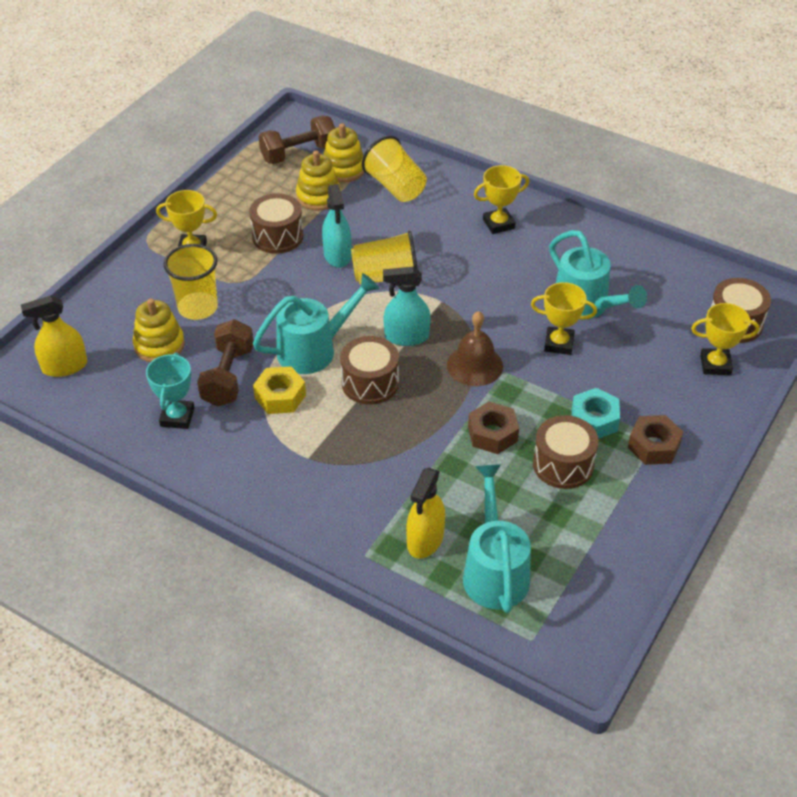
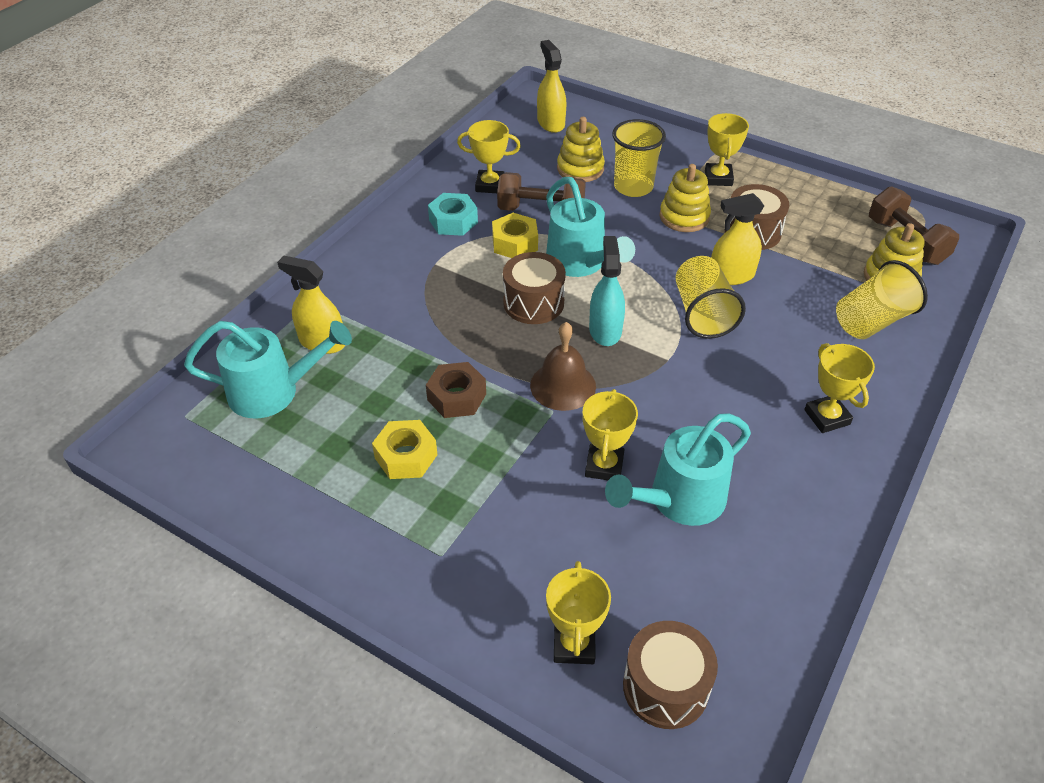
camera: 90 degrees right, 0 degrees up
turquoise trophy [146,353,194,429] -> yellow trophy [457,120,521,193]
yellow stacking toy [296,151,341,210] -> yellow stacking toy moved to [660,164,711,232]
turquoise spray bottle [322,184,352,268] -> yellow spray bottle [711,193,764,285]
brown drum [533,415,599,489] -> yellow nut [372,420,437,479]
turquoise nut [572,388,620,439] -> turquoise nut moved to [428,193,478,236]
brown nut [628,415,683,465] -> none

